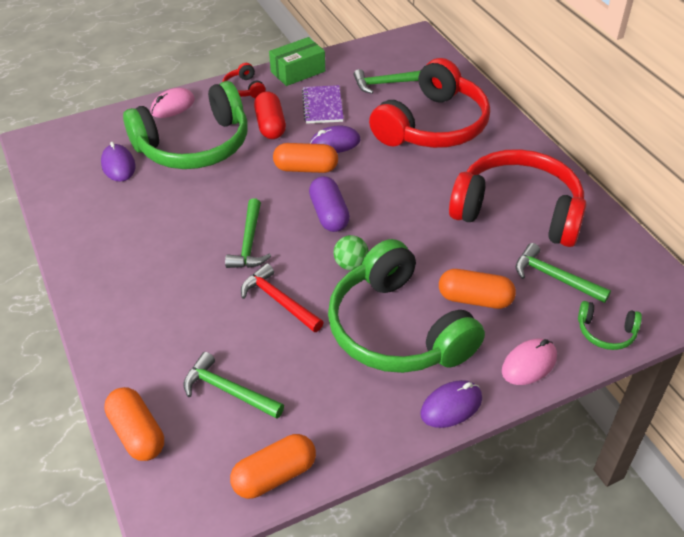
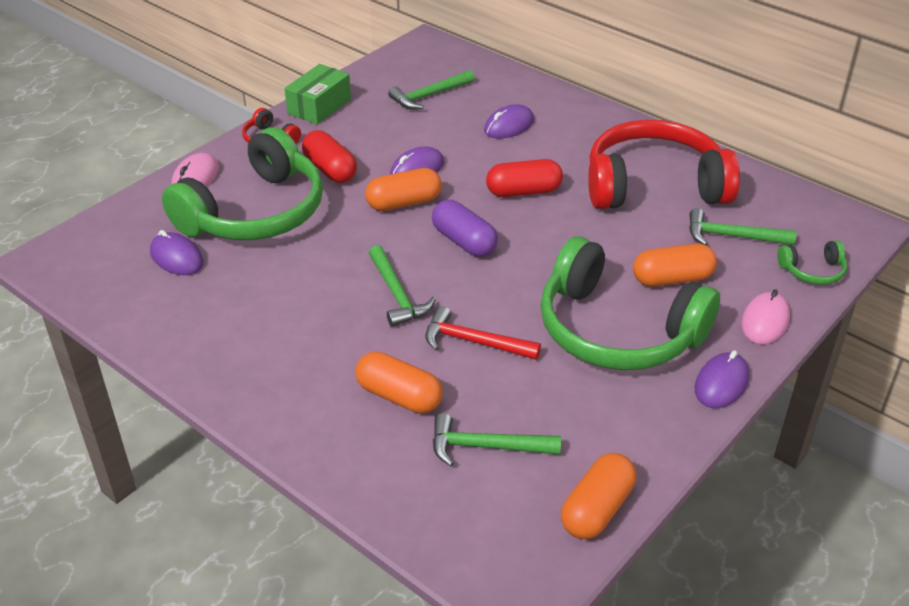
camera: 25 degrees left, 5 degrees down
orange capsule [104,387,164,461] -> orange capsule moved to [355,351,443,413]
purple notebook [302,85,344,124] -> none
green ball [334,235,369,270] -> none
red headphones [369,58,490,148] -> purple mouse [484,104,534,138]
none -> red capsule [486,159,563,197]

